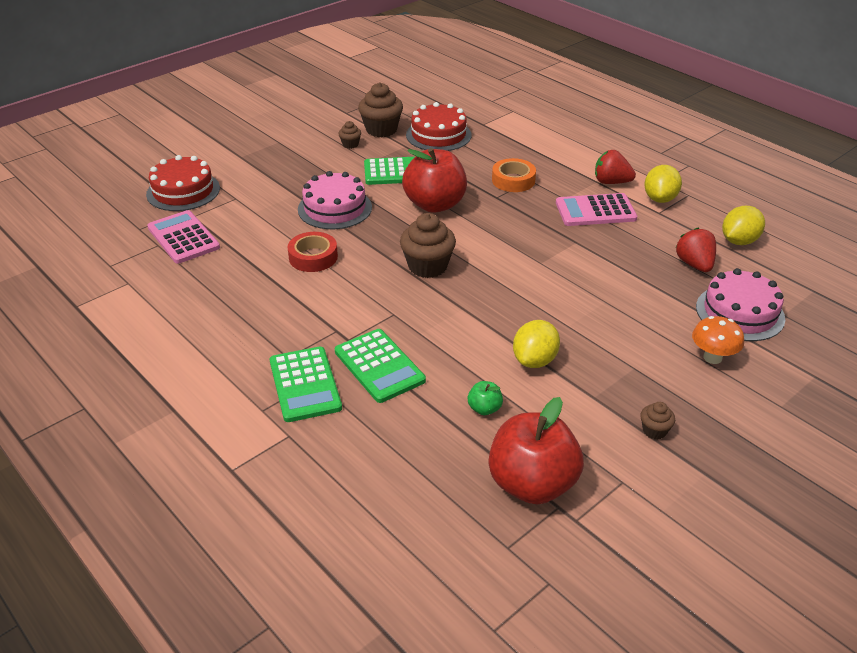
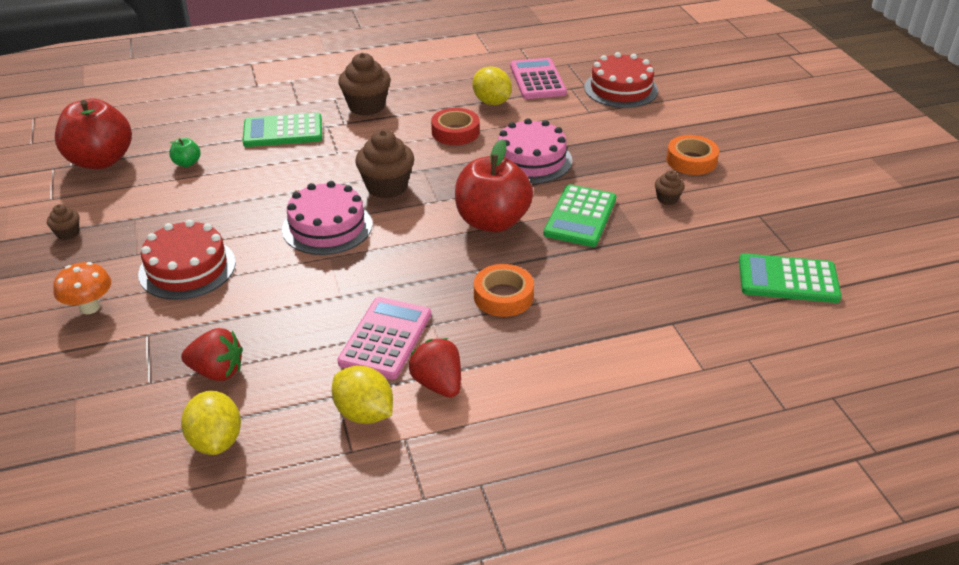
camera: 115 degrees right, 0 degrees up
pink calculator [147,210,220,264] -> pink calculator turned 90 degrees counterclockwise [510,58,567,99]
green calculator [270,346,342,422] -> green calculator moved to [739,253,842,303]
brown cupcake [358,83,403,137] -> brown cupcake moved to [338,53,391,116]
red cake [406,102,472,151] -> red cake moved to [138,219,236,300]
yellow lemon [513,320,560,368] -> yellow lemon moved to [472,66,512,105]
red strawberry [595,150,636,184] -> red strawberry turned 75 degrees counterclockwise [409,338,461,398]
pink cake [696,268,785,341] -> pink cake moved to [282,181,372,255]
none -> orange tape [666,135,719,175]

